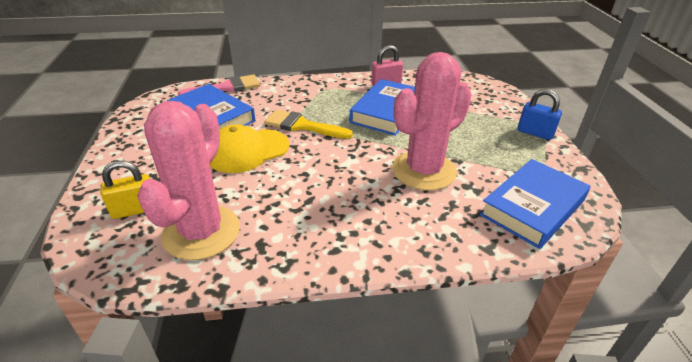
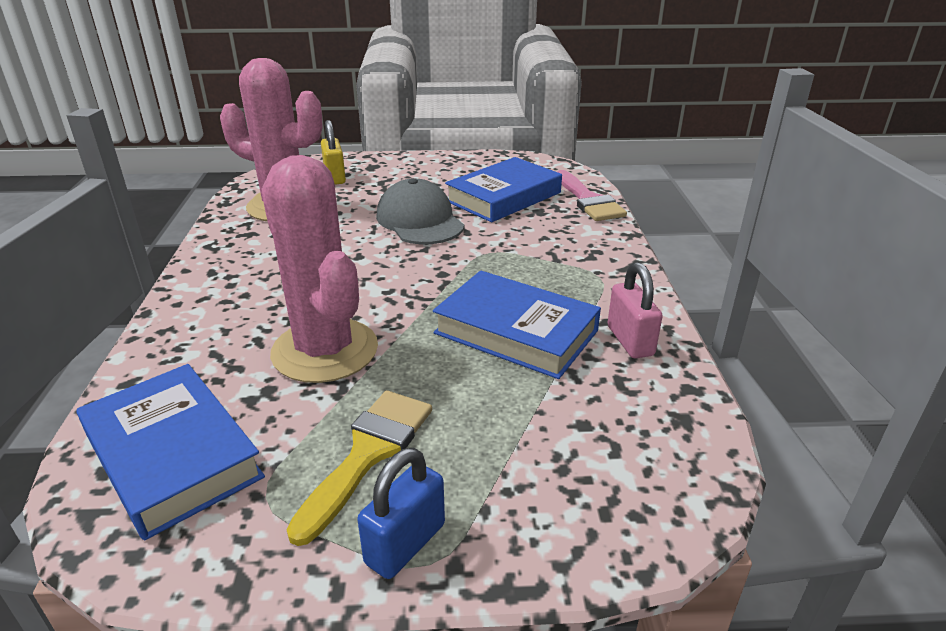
camera: 95 degrees right, 5 degrees down
yellow cap [210,125,289,173] -> grey cap [376,178,464,245]
yellow brush [264,109,353,139] -> yellow brush moved to [286,390,432,546]

